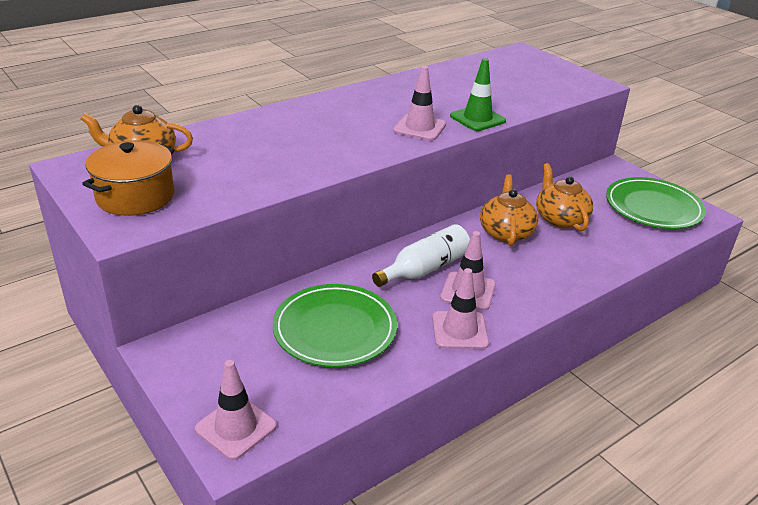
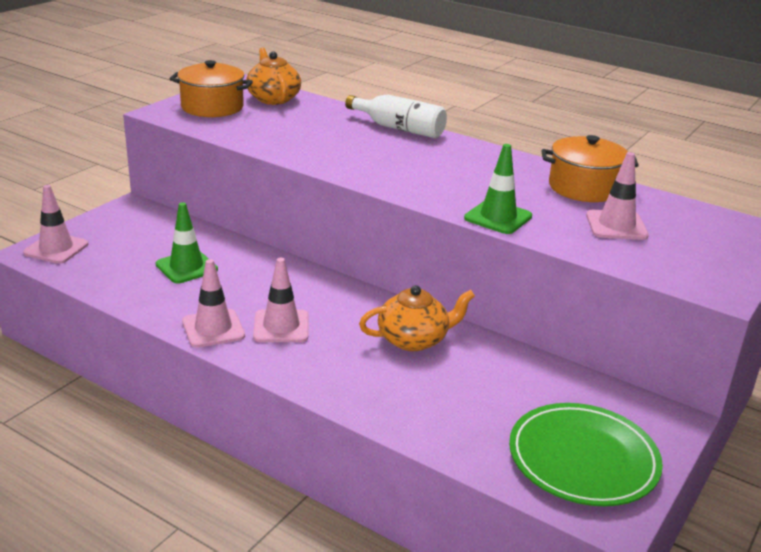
camera: 70 degrees right, 5 degrees down
green plate [273,284,397,367] -> green traffic cone [156,202,218,283]
white bottle [372,224,470,287] -> white bottle moved to [345,95,447,138]
pink traffic cone [393,66,446,141] -> pink traffic cone moved to [586,152,649,240]
orange teapot [536,163,593,231] -> none
none -> orange pot [541,135,639,202]

